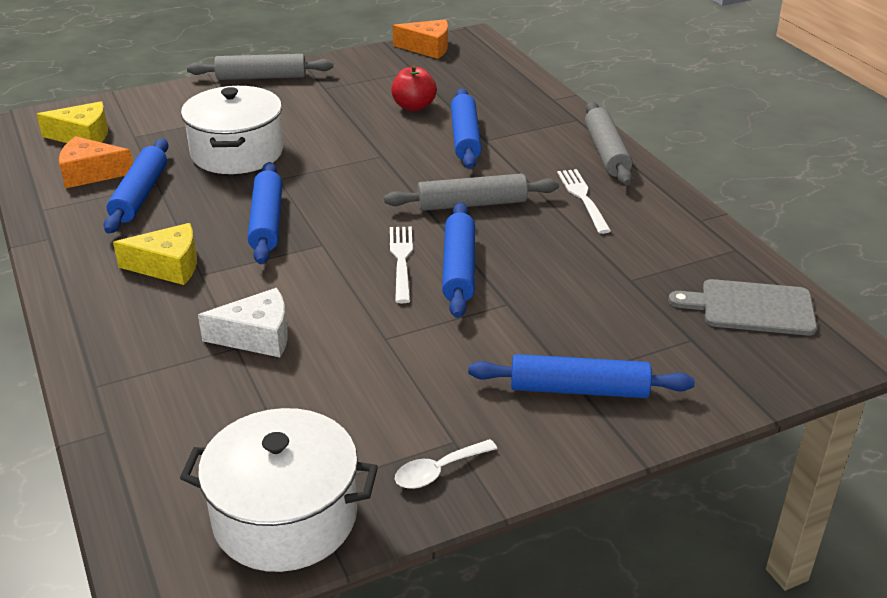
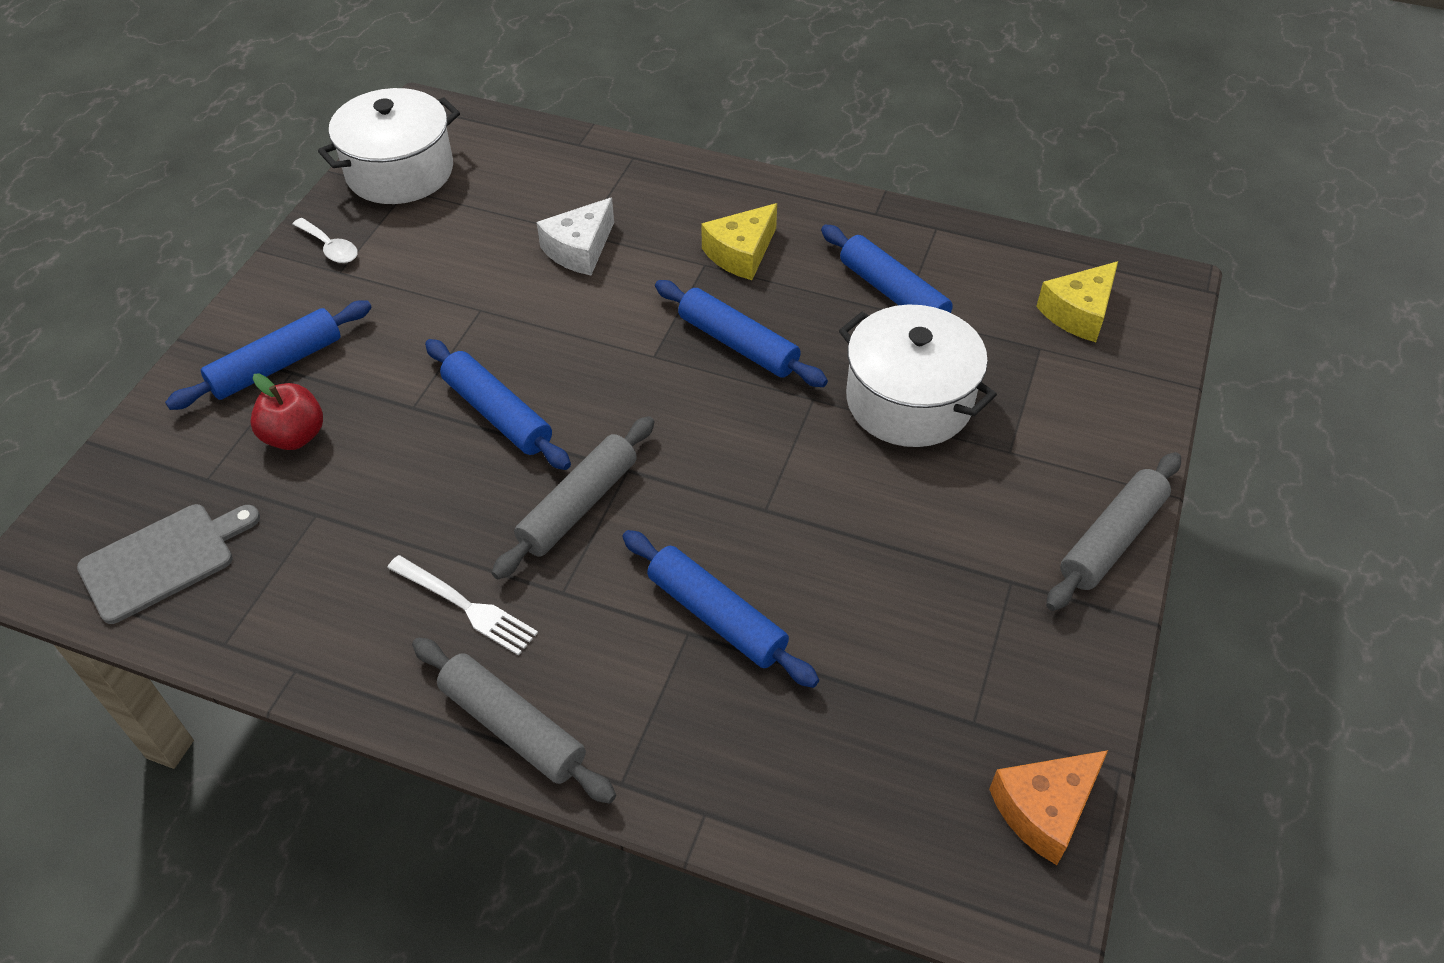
camera: 135 degrees right, 15 degrees up
orange cheese [59,136,133,189] -> none
white fork [390,226,413,303] -> none
red apple [391,65,437,111] -> red apple moved to [250,374,323,450]
white spoon [395,439,497,489] -> white spoon turned 120 degrees clockwise [292,218,358,263]

